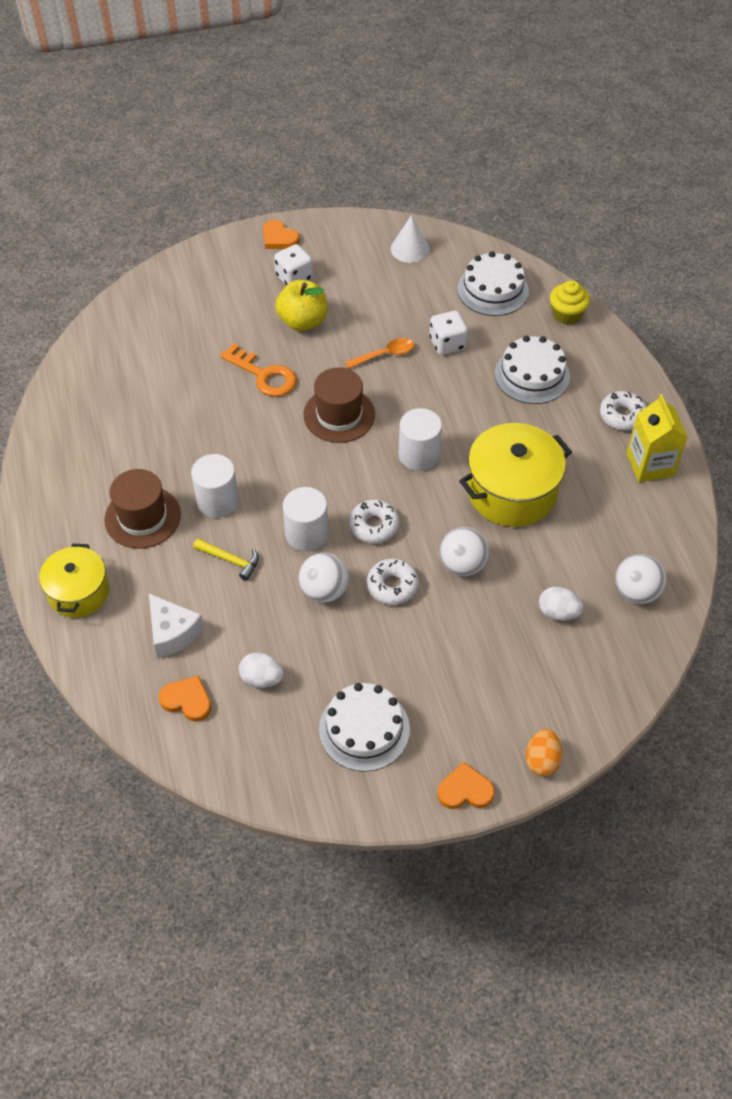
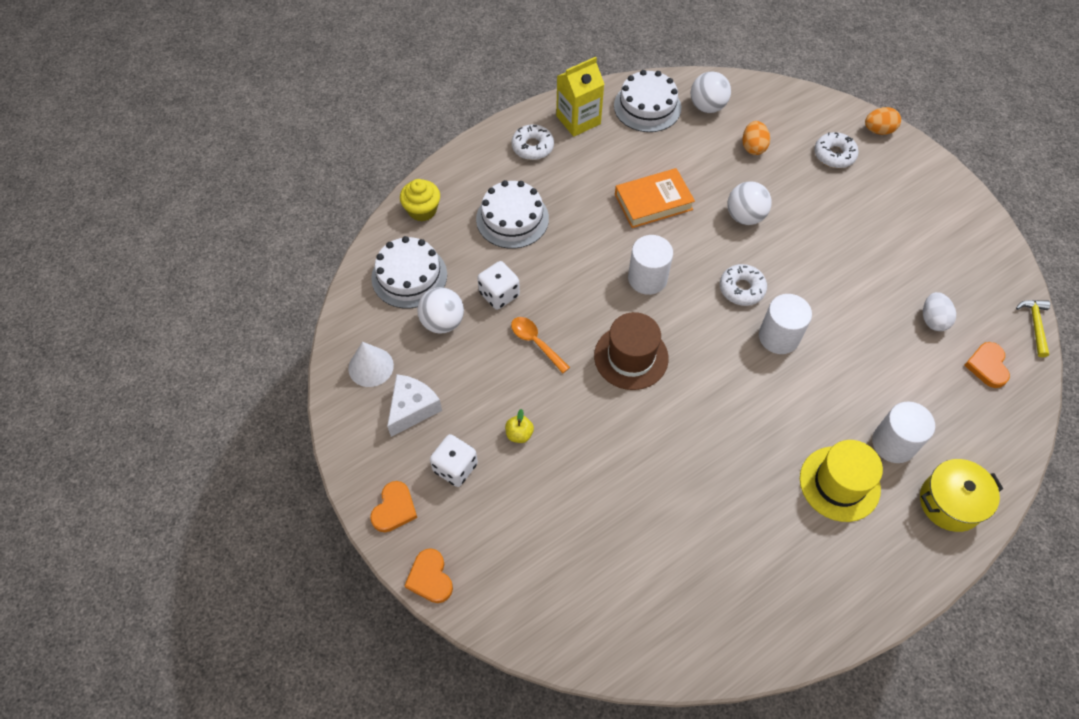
camera: 110 degrees left, 5 degrees up
brown hat [104,469,181,549] -> yellow hat [800,440,883,522]
white cheese [149,594,204,658] -> white cheese moved to [387,374,442,437]
white cylinder [191,454,239,518] -> white cylinder moved to [872,401,935,463]
yellow hammer [193,539,259,581] -> yellow hammer moved to [1016,300,1050,357]
orange key [220,344,297,397] -> none
yellow apple [275,280,327,331] -> yellow apple [505,409,534,443], size x0.48
white ball [299,553,349,603] -> white ball moved to [417,287,464,334]
white cake [319,683,410,772] -> white cake moved to [614,70,681,132]
white donut [367,559,419,605] -> white donut moved to [814,132,859,168]
orange heart [437,762,495,809] -> orange heart moved to [404,548,453,603]
yellow pot [459,423,572,527] -> orange book [615,168,695,228]
white egg [539,587,583,621] -> orange egg [742,121,770,155]

